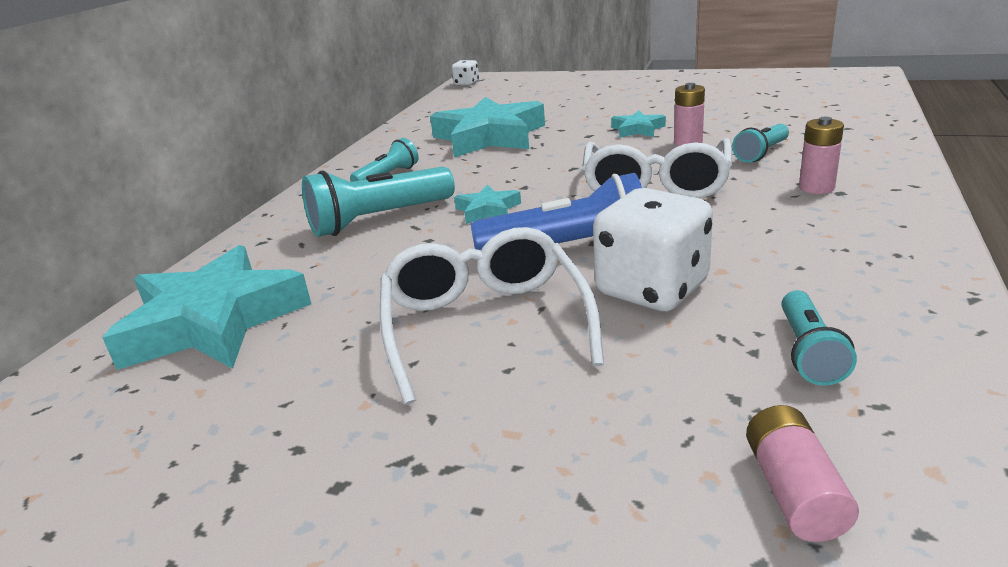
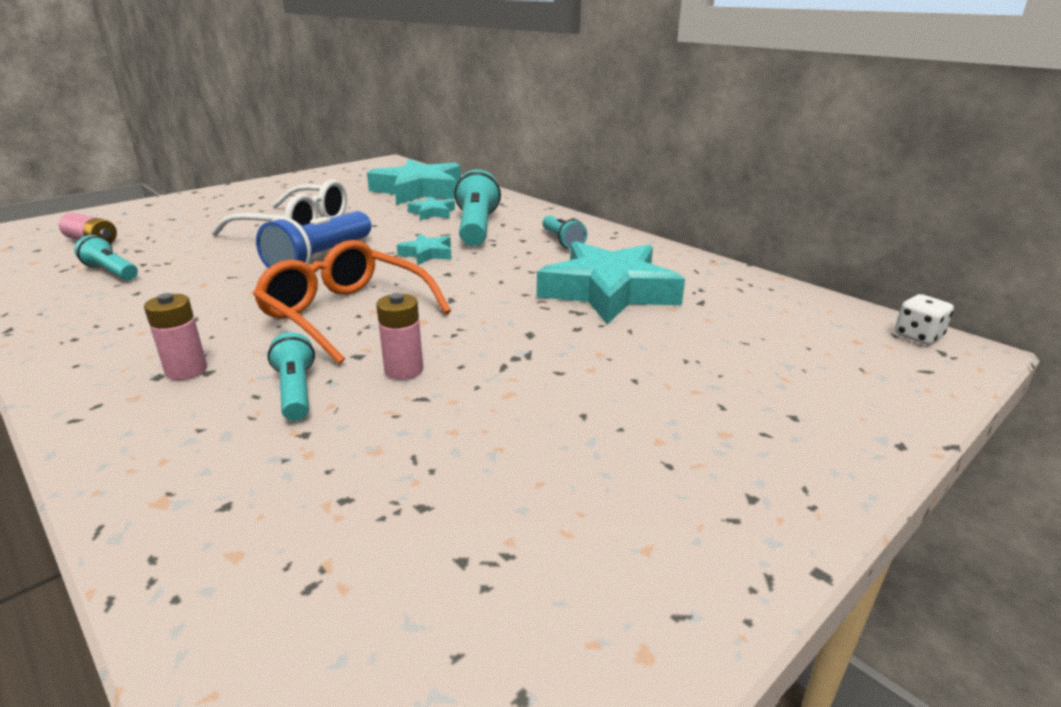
camera: 115 degrees right, 0 degrees up
white glasses [582,138,732,198] -> orange glasses [253,240,451,364]
white dice [593,188,713,311] -> none
turquoise star [611,111,666,138] -> turquoise star moved to [407,196,455,220]

